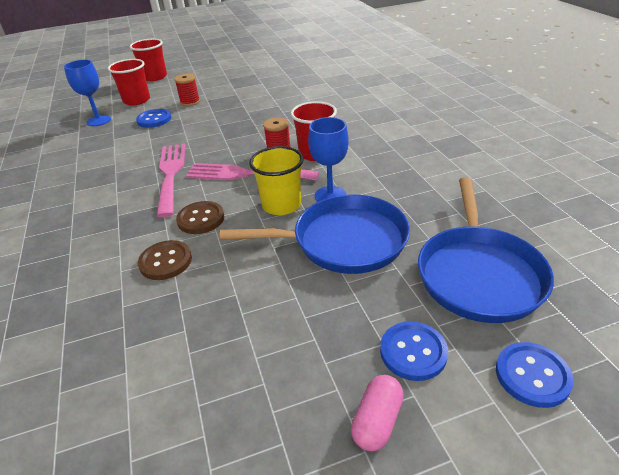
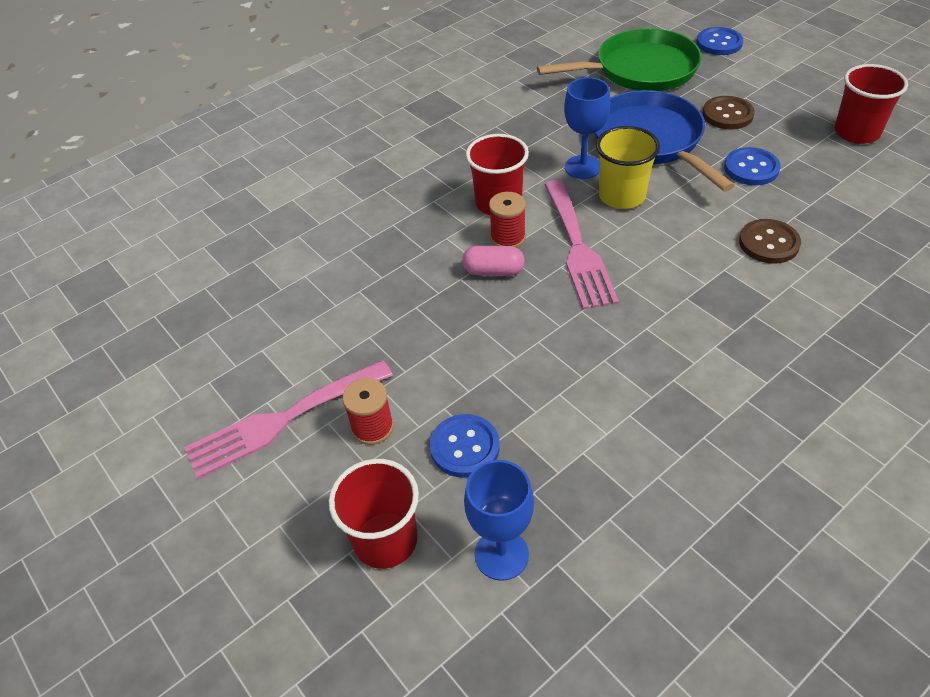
camera: 110 degrees left, 10 degrees up
red cup [130,39,167,81] -> red cup moved to [834,64,908,144]
pink fork [157,144,186,218] -> pink fork moved to [184,360,393,479]
brown button [176,201,224,234] -> brown button moved to [703,96,755,130]
pink capsule [351,375,404,452] -> pink capsule moved to [462,246,525,276]
blue button [380,321,448,381] -> blue button moved to [724,147,780,185]
blue pan [418,177,554,323] -> green pan [537,28,702,91]

